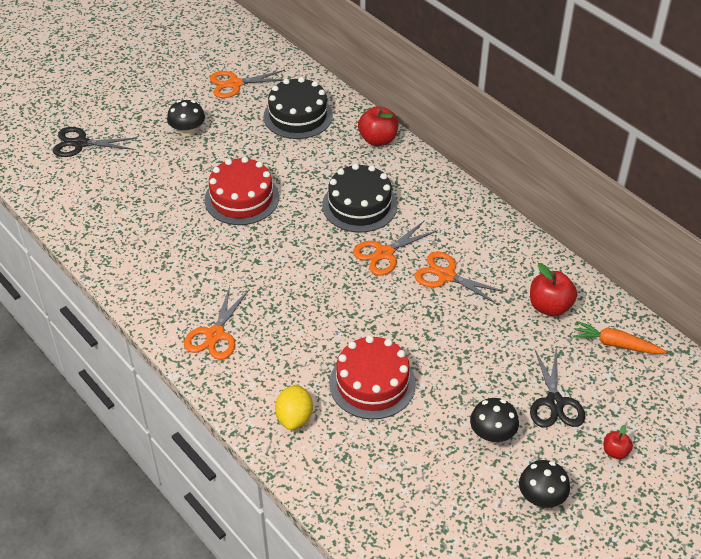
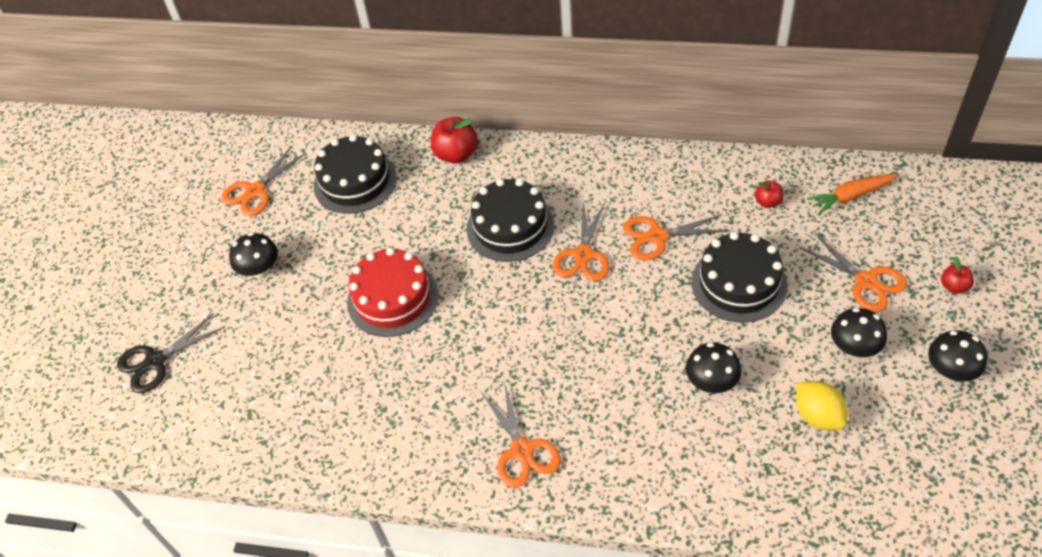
camera: 35 degrees left, 5 degrees up
yellow lemon [275,384,313,430] -> yellow lemon moved to [796,381,848,430]
red cake [329,336,416,419] -> black mushroom [686,343,741,393]
red apple [530,263,577,316] -> red apple [755,181,784,208], size x0.55
black scissors [530,347,585,427] -> orange scissors [799,232,907,312]
none -> black cake [692,232,787,322]

